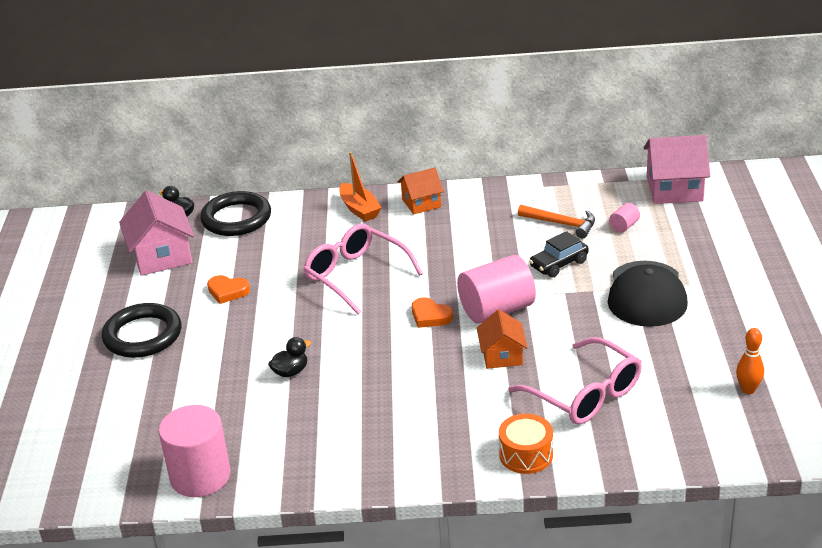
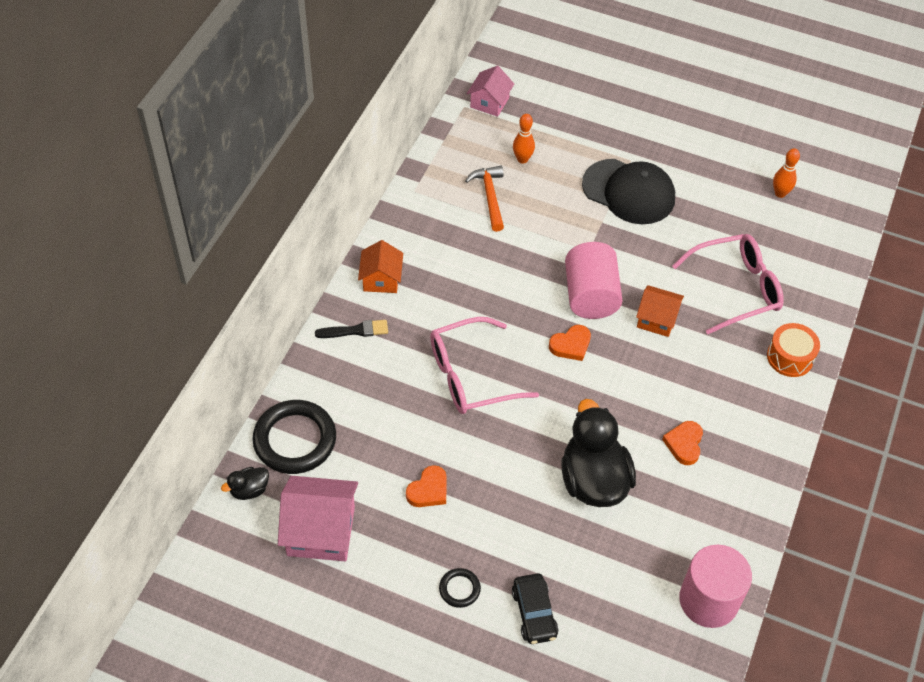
camera: 70 degrees left, 20 degrees up
black ring [102,303,181,358] -> black ring [439,568,481,608], size x0.47
black duck [268,337,311,377] -> black duck [561,399,636,507], size x2.24
orange boat [339,152,382,222] -> black brush [315,320,388,338]
orange hammer [518,205,595,239] -> orange hammer turned 60 degrees counterclockwise [465,166,504,232]
black car [529,231,589,277] -> black car moved to [512,573,558,644]
pink cylinder [609,203,640,232] -> orange bowling pin [513,114,535,164]
pink house [644,135,710,204] -> pink house [467,66,514,117], size x0.62
none -> orange heart [662,421,703,465]

